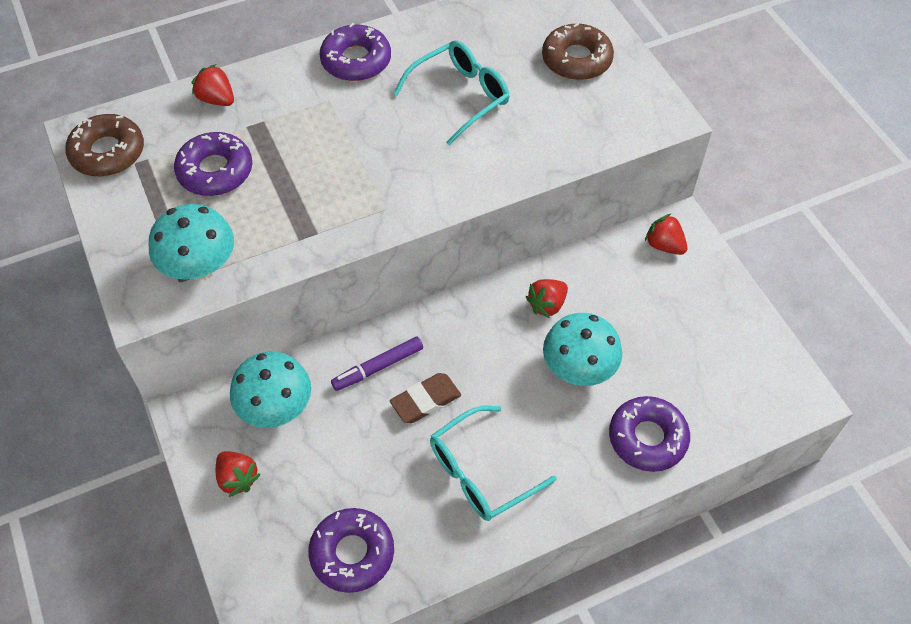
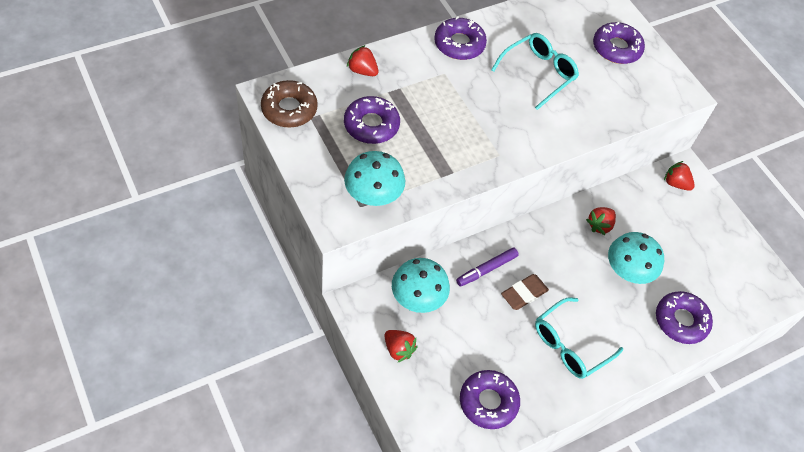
camera: 10 degrees left, 0 degrees up
brown donut [542,23,614,80] -> purple donut [593,22,645,64]

